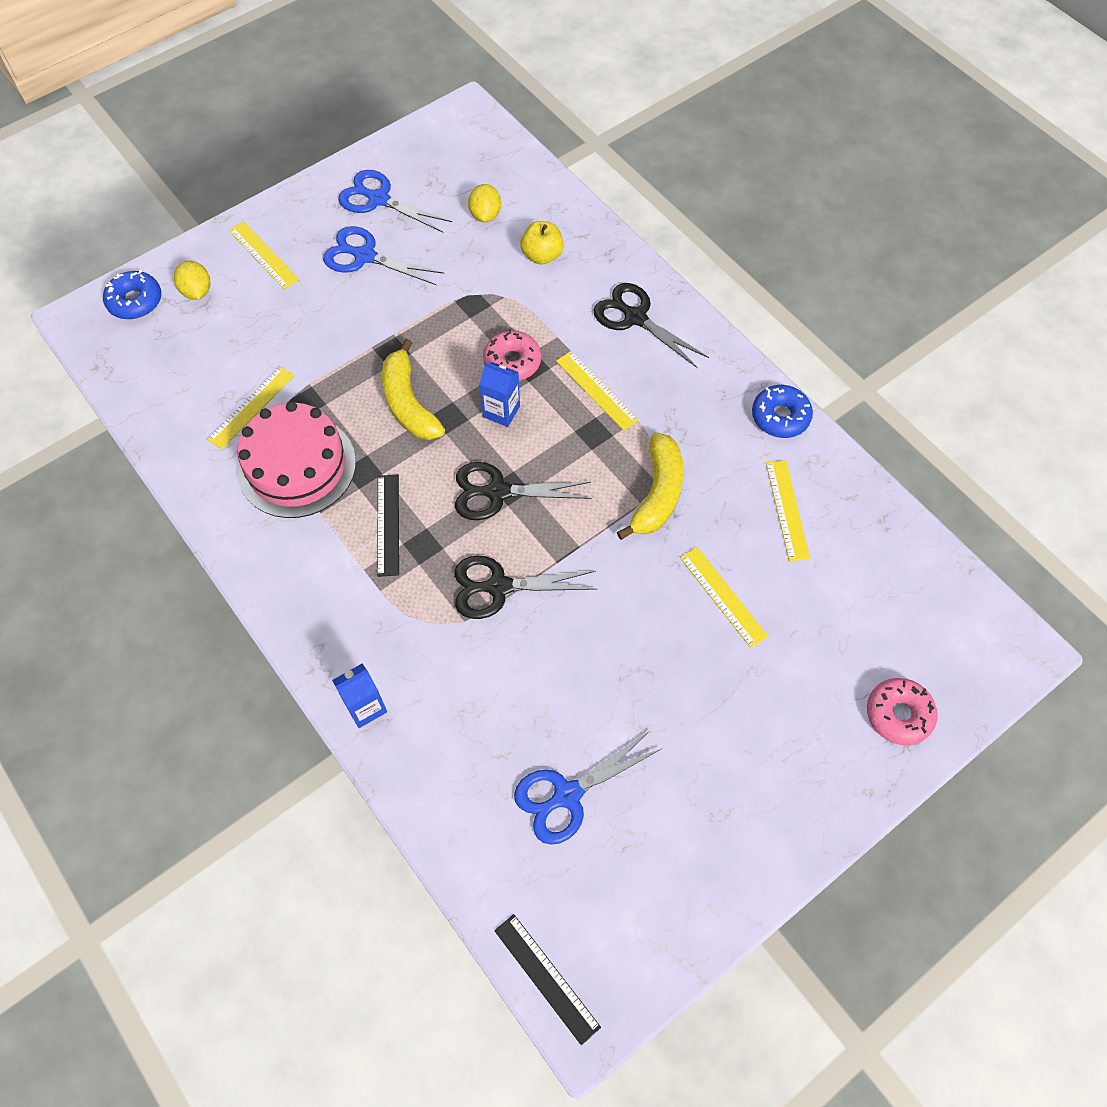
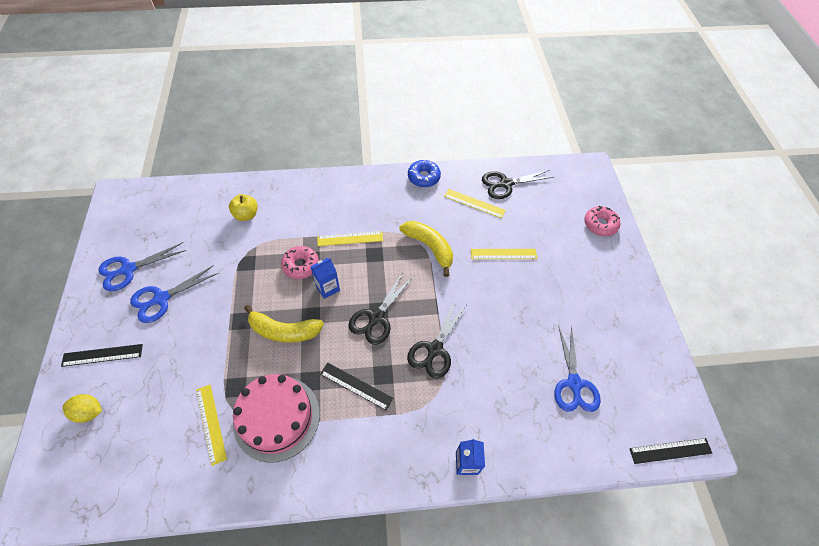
camera: 60 degrees left, 5 degrees down
blue donut [103,270,161,319] -> none
yellow ruler [229,221,299,289] -> black ruler [61,344,143,367]
yellow lemon [468,184,501,222] -> none
black scissors [593,283,709,368] -> black scissors moved to [482,170,553,199]

